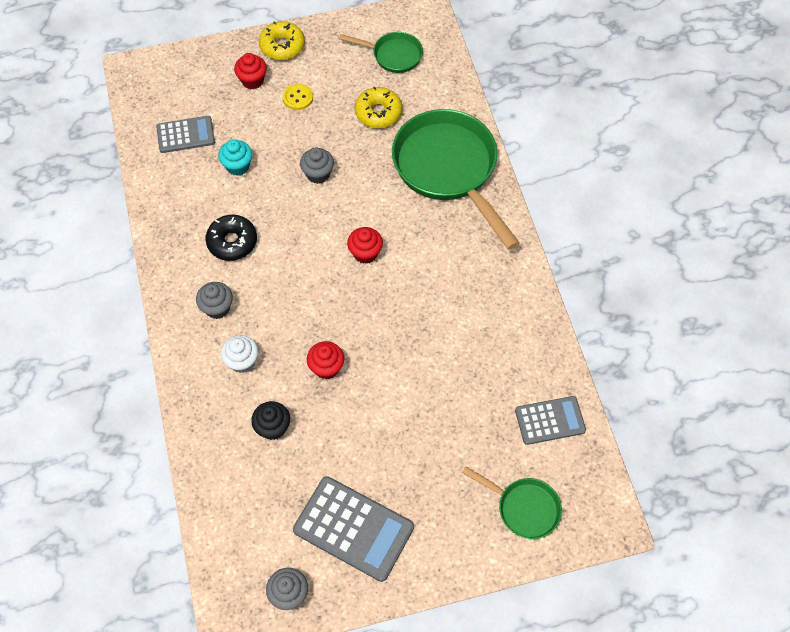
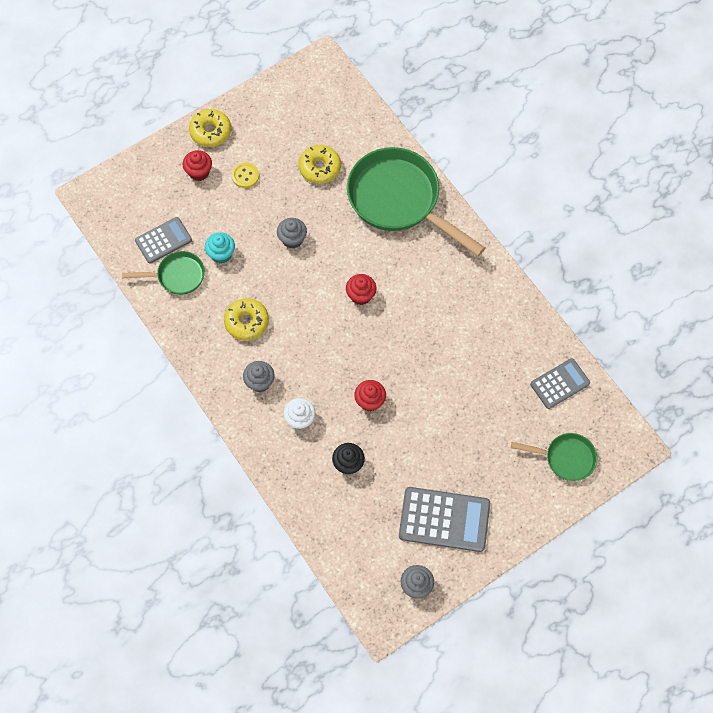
camera: 20 degrees left, 5 degrees up
black donut [206,215,257,261] -> yellow donut [224,298,269,341]
green pan [339,32,423,73] -> green pan moved to [122,251,205,295]

